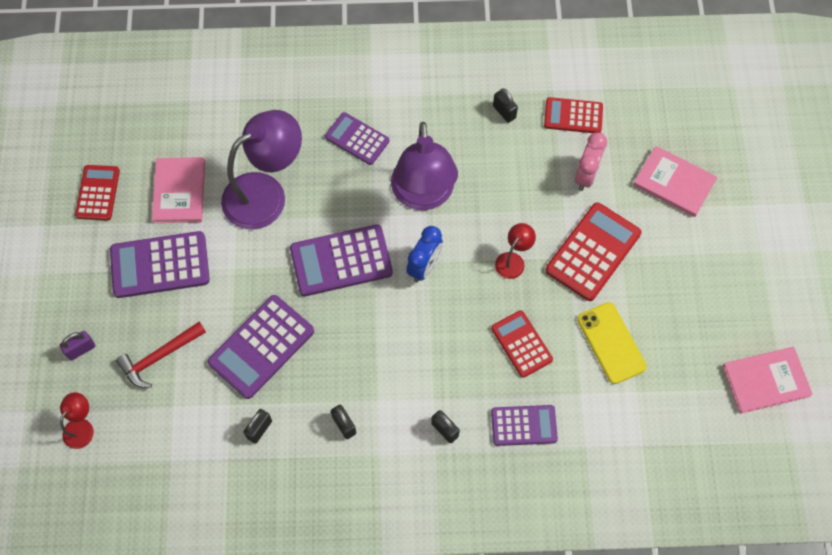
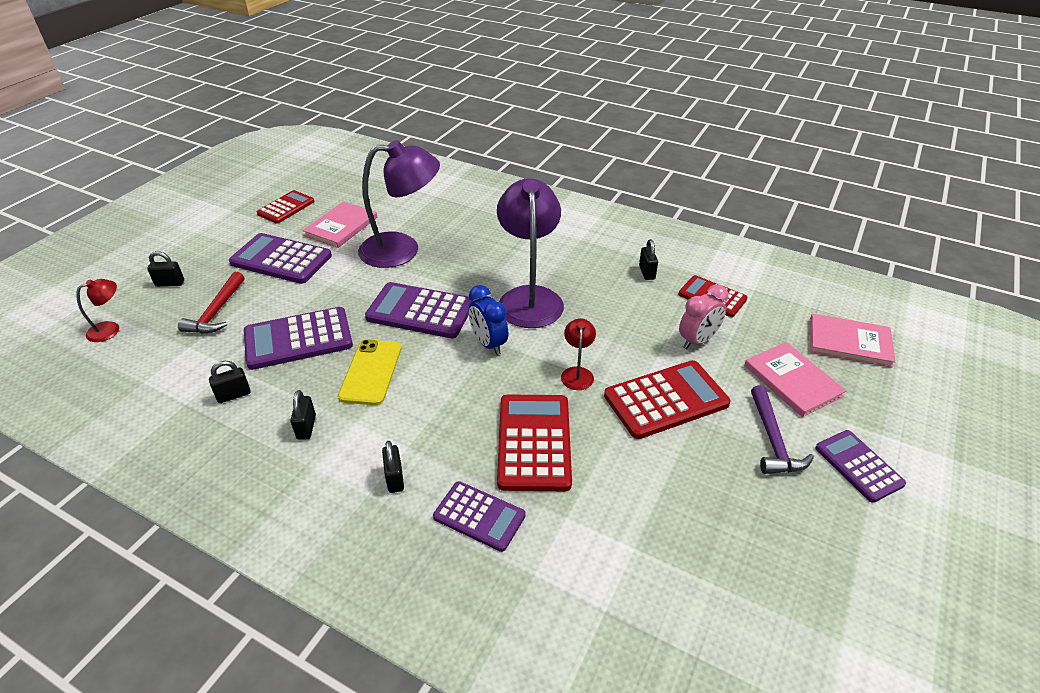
camera: 30 degrees right, 25 degrees down
purple padlock [60,331,95,361] -> black padlock [147,251,184,287]
red hammer [116,322,206,388] -> red hammer turned 75 degrees counterclockwise [178,272,244,334]
purple calculator [325,112,389,165] -> purple calculator moved to [815,430,906,503]
purple lamp [391,122,458,210] -> purple lamp turned 150 degrees clockwise [497,178,564,328]
blue clock [406,226,443,282] -> blue clock turned 90 degrees clockwise [469,285,508,355]
red calculator [491,310,553,378] -> red calculator [497,394,572,491], size x1.57
red lamp [495,223,536,279] -> red lamp turned 60 degrees counterclockwise [561,318,596,390]
yellow phone [577,302,647,384] -> yellow phone moved to [338,339,402,405]
pink book [723,347,813,414] -> pink book moved to [810,313,896,368]
none -> purple hammer [751,385,814,474]

